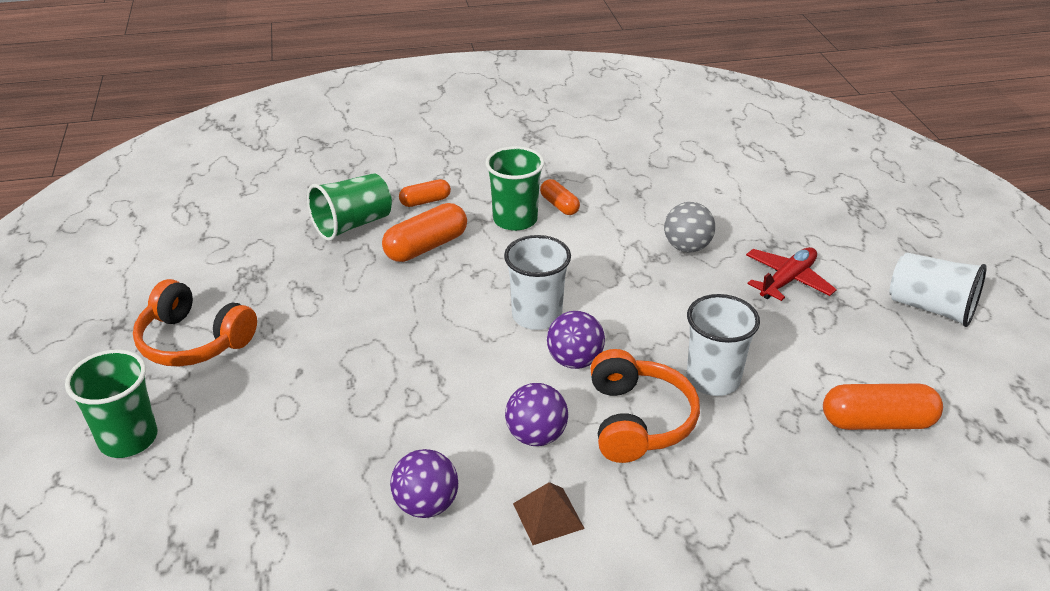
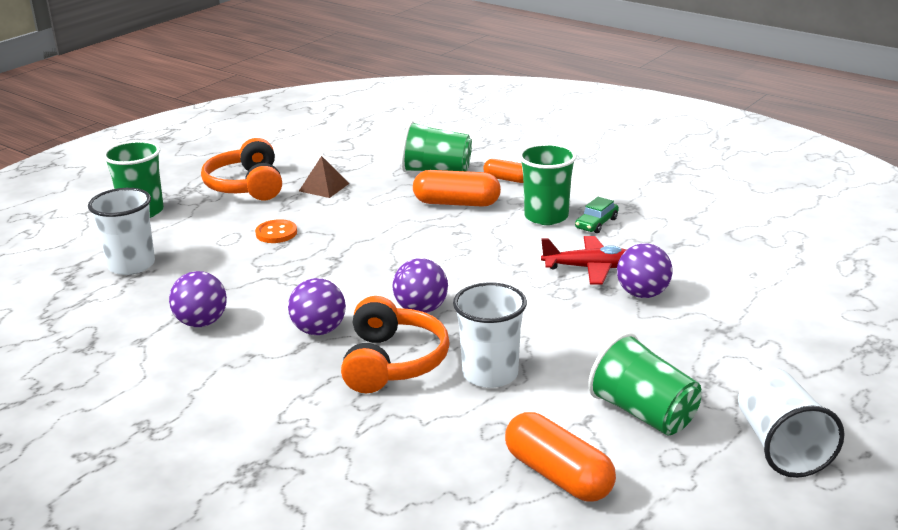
camera: 50 degrees right, 10 degrees down
white cup [504,235,571,330] -> white cup moved to [88,188,155,275]
brown pyramid [513,482,585,545] -> brown pyramid moved to [299,156,350,198]
orange capsule [540,179,580,215] -> green car [575,197,619,233]
orange headphones [590,349,700,463] -> orange headphones turned 45 degrees counterclockwise [341,296,450,393]
grey ball [664,202,715,252] -> purple ball [617,243,672,298]
red plane [746,247,837,301] -> red plane moved to [541,236,627,284]
none -> orange button [255,219,297,243]
none -> green cup [588,333,701,436]

